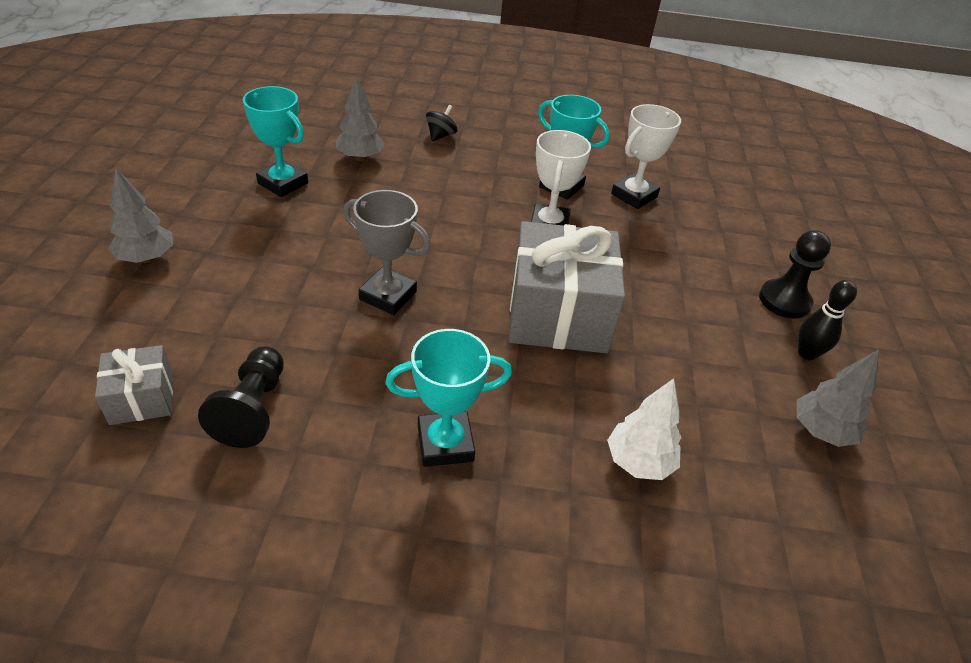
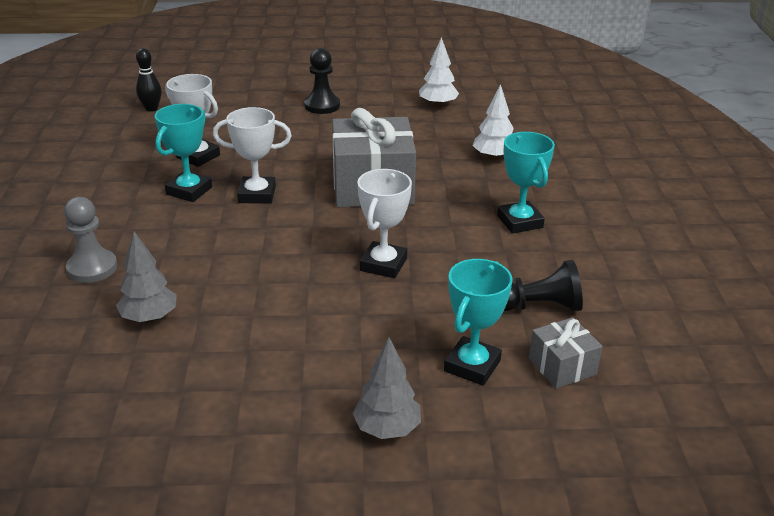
camera: 95 degrees left, 10 degrees down
turquoise trophy [243,86,308,197] -> turquoise trophy moved to [444,259,513,386]
grey trophy [344,190,431,315] -> white trophy [358,169,412,278]
black spinning top [426,105,457,141] -> grey pawn [64,197,117,283]
grey tree [797,349,879,447] -> white tree [419,37,459,107]
black bowling pin [798,280,857,360] -> black bowling pin moved to [136,48,162,112]

